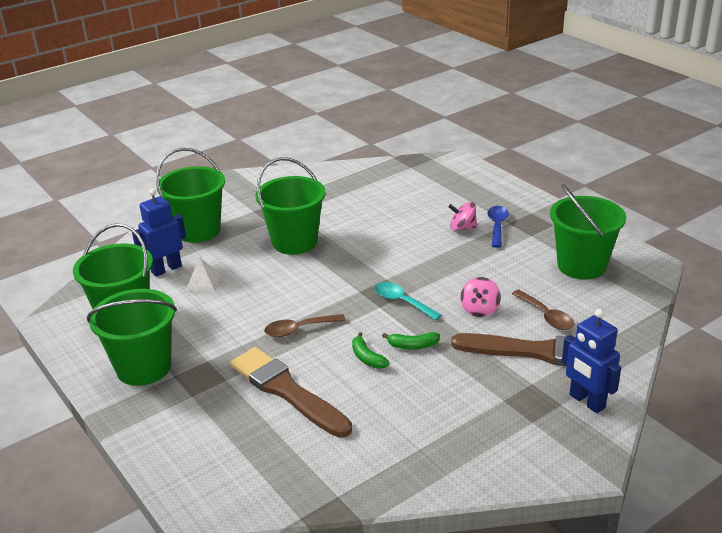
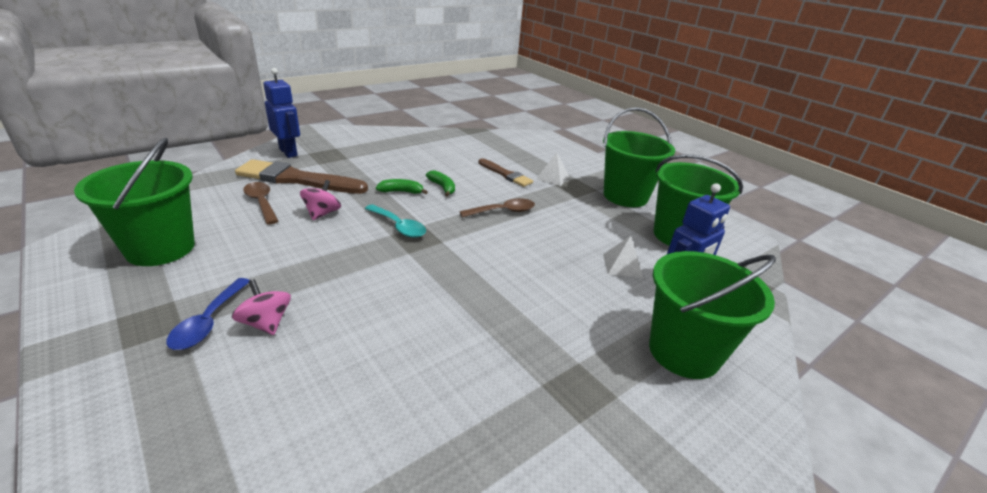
camera: 175 degrees right, 0 degrees up
brown brush [230,347,352,438] -> brown brush [478,158,533,187], size x0.57
green bucket [256,157,326,255] -> none
pink spinning top [448,202,477,231] -> pink spinning top turned 135 degrees counterclockwise [232,279,291,335]
none -> white pyramid [536,153,569,186]

